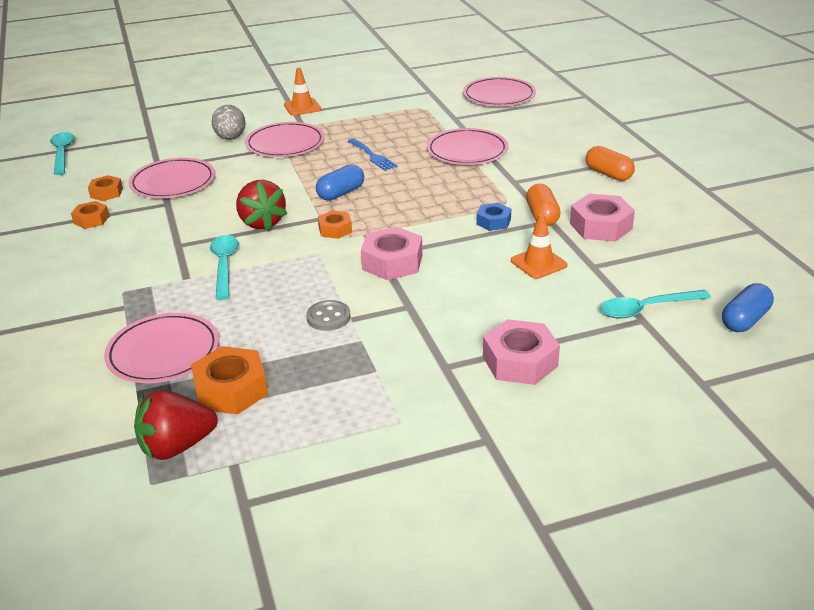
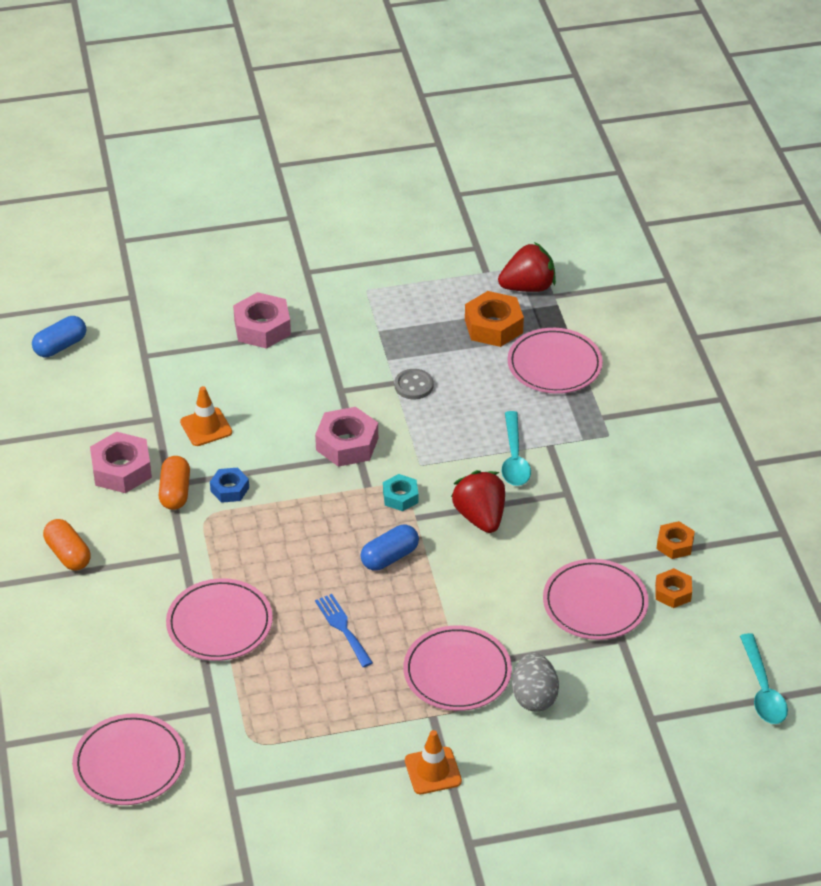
camera: 175 degrees left, 10 degrees up
orange nut [318,210,352,239] -> turquoise nut [383,474,419,511]
turquoise spoon [600,290,711,319] -> none

